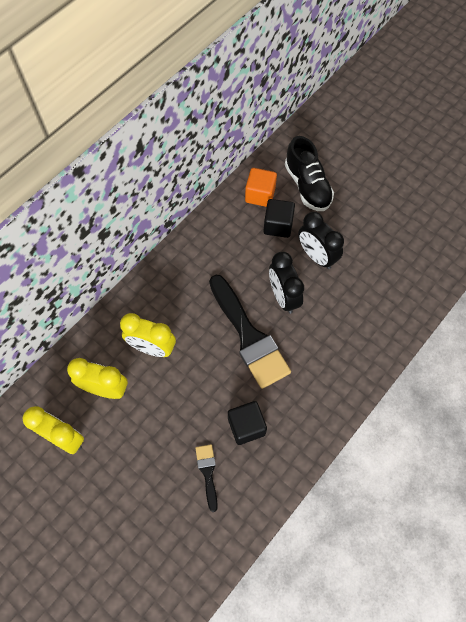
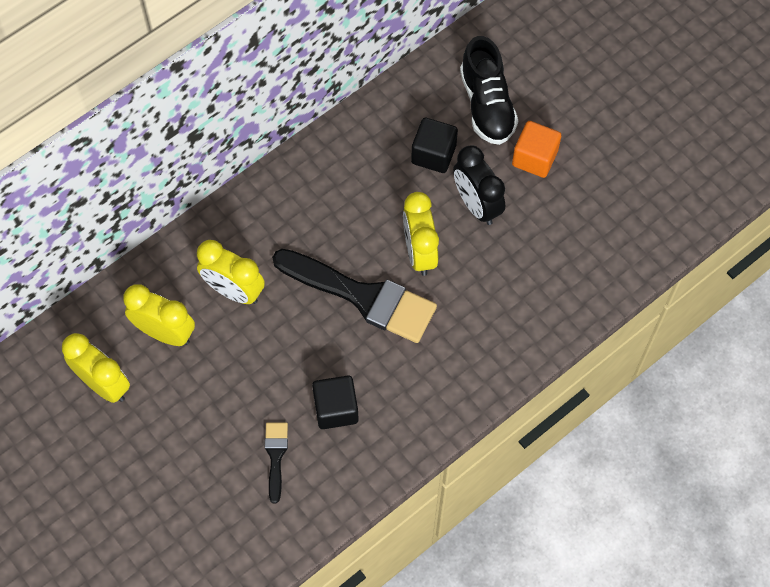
camera: 10 degrees right, 0 degrees up
black brush [209,275,291,389] -> black brush turned 45 degrees counterclockwise [272,249,437,343]
orange cube [245,168,277,207] -> orange cube moved to [512,121,561,178]
black clock [269,252,304,314] -> yellow clock [403,192,439,276]

